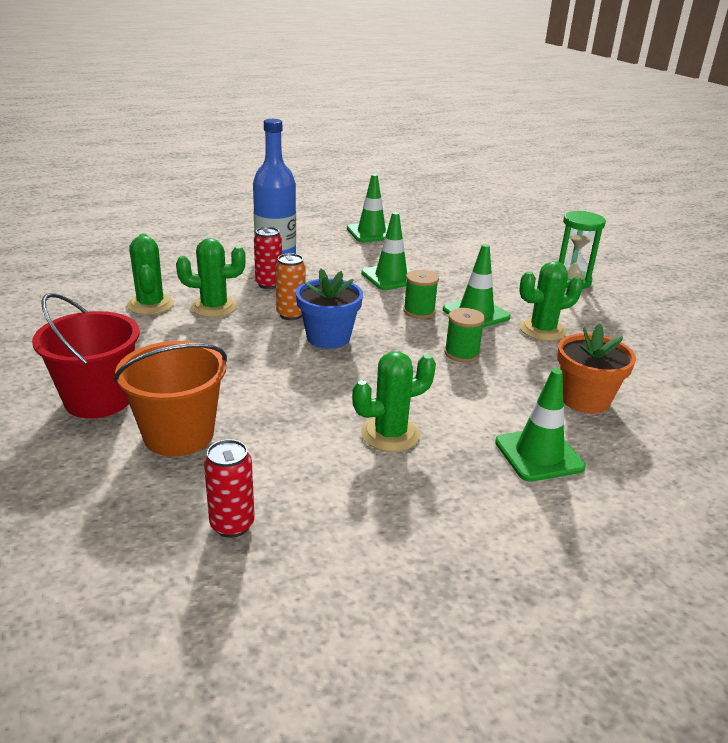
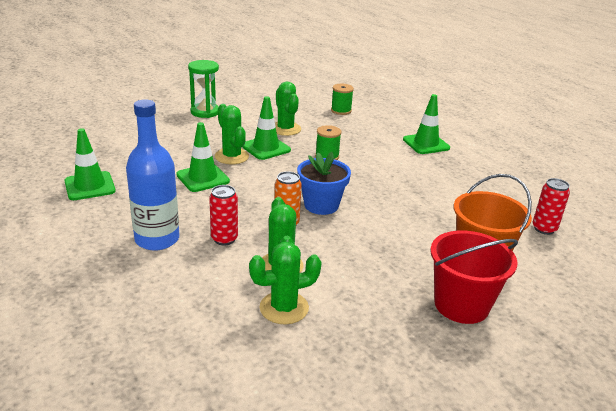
camera: 95 degrees left, 0 degrees up
green cactus [352,351,436,452] -> green cactus moved to [215,104,249,164]
green spool [403,270,439,319] -> green spool moved to [331,84,354,115]
orange flower pot [557,324,636,414] -> none

